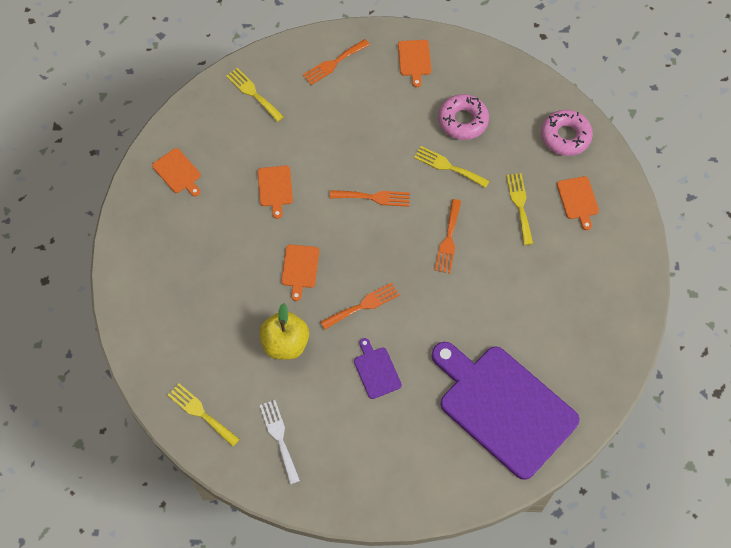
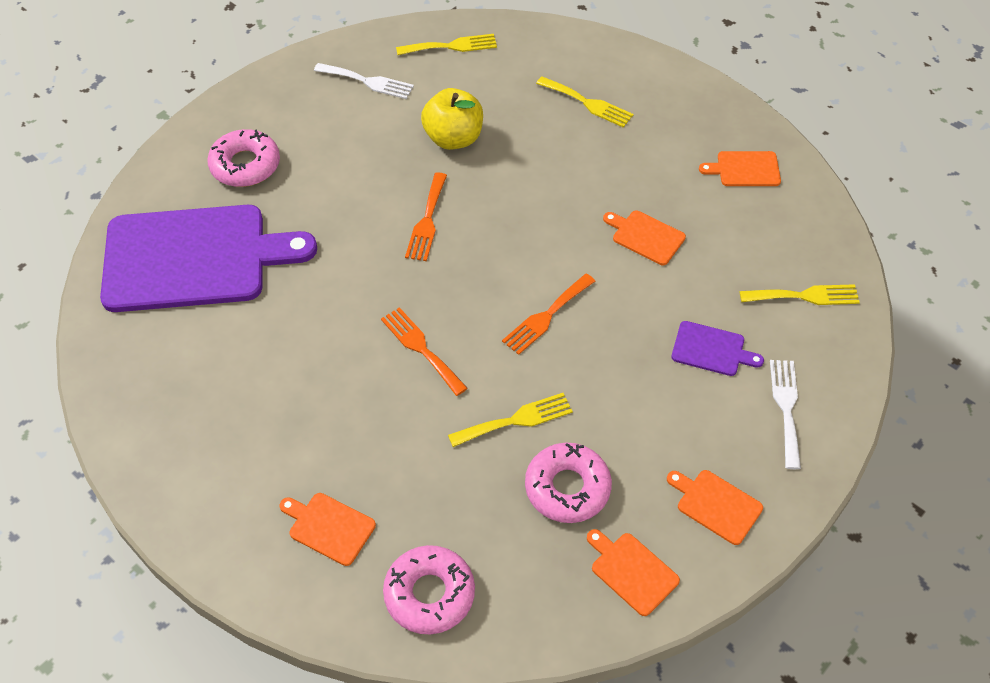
camera: 130 degrees right, 10 degrees down
orange cutting board [281,244,319,301] -> orange cutting board moved to [587,529,680,616]
orange fork [303,39,370,85] -> white fork [770,360,801,469]
purple cutting board [354,338,402,399] -> purple cutting board moved to [671,321,764,376]
yellow fork [506,173,533,245] -> yellow fork moved to [536,77,634,128]
none -> pink donut [207,129,280,187]

